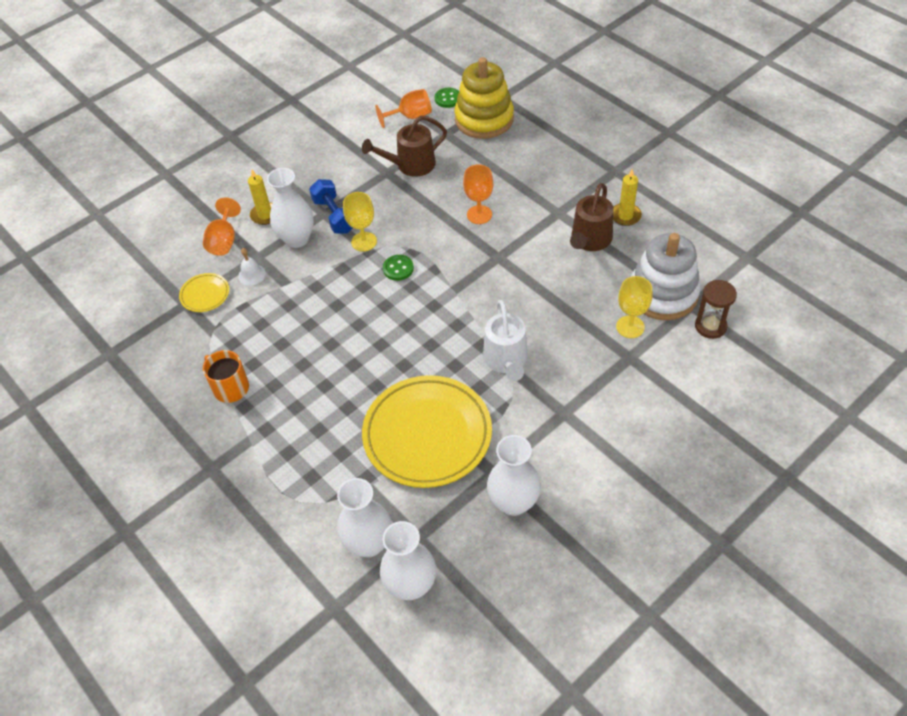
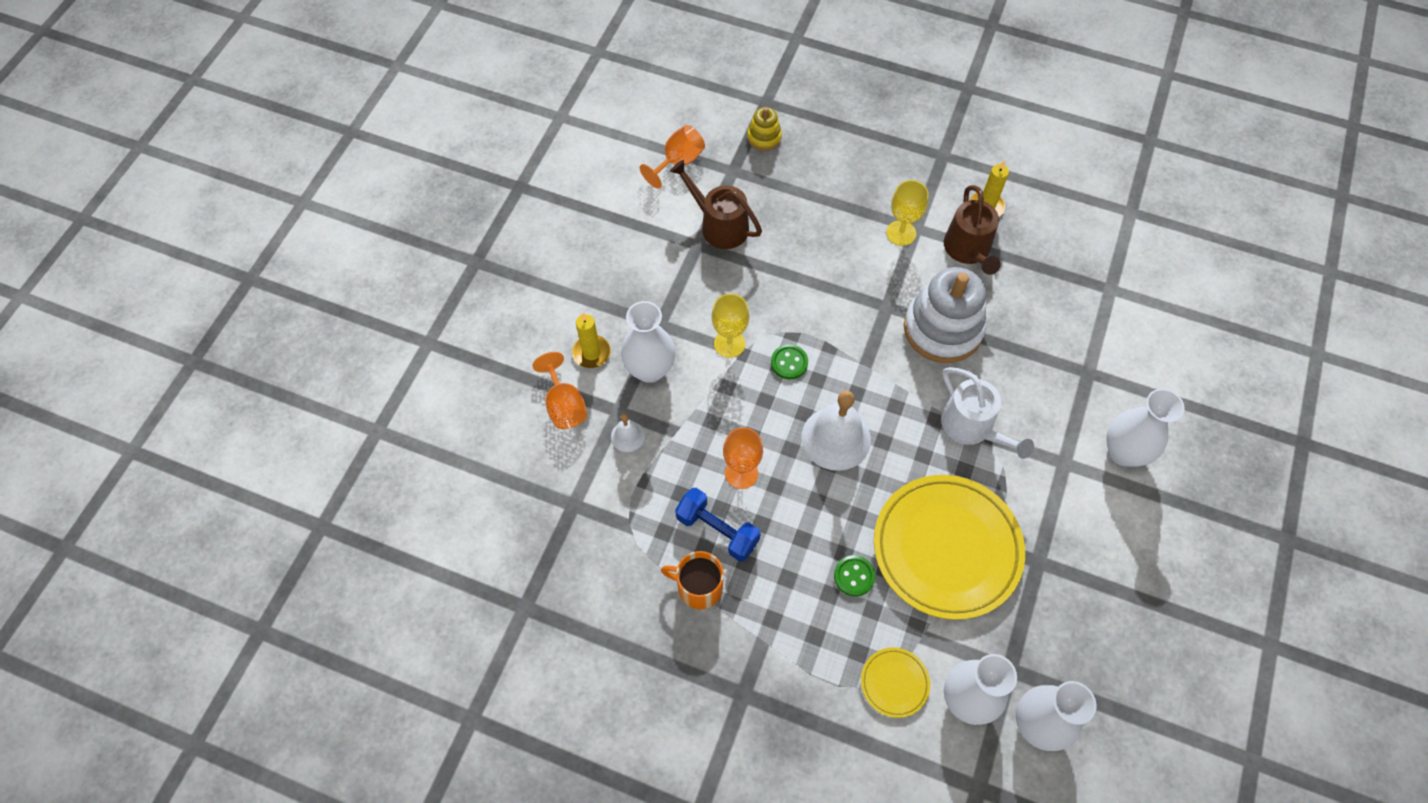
camera: 30 degrees left, 10 degrees up
yellow plate [179,273,229,312] -> yellow plate moved to [861,647,930,718]
blue dumbbell [309,179,353,234] -> blue dumbbell moved to [675,488,761,561]
brown watering can [362,116,447,177] -> brown watering can turned 90 degrees clockwise [670,160,762,249]
green button [435,88,459,108] -> green button moved to [834,555,875,597]
yellow stacking toy [454,57,514,139] -> yellow stacking toy [747,107,782,151], size x0.48
orange goblet [463,164,493,224] -> orange goblet moved to [723,427,763,489]
white vase [487,435,541,516] -> white vase moved to [1106,389,1185,467]
yellow goblet [616,276,653,338] -> yellow goblet moved to [886,180,929,246]
white stacking toy [631,233,701,320] -> white stacking toy moved to [904,267,986,363]
brown hourglass [695,280,737,339] -> none
none -> white bell [801,391,871,471]

